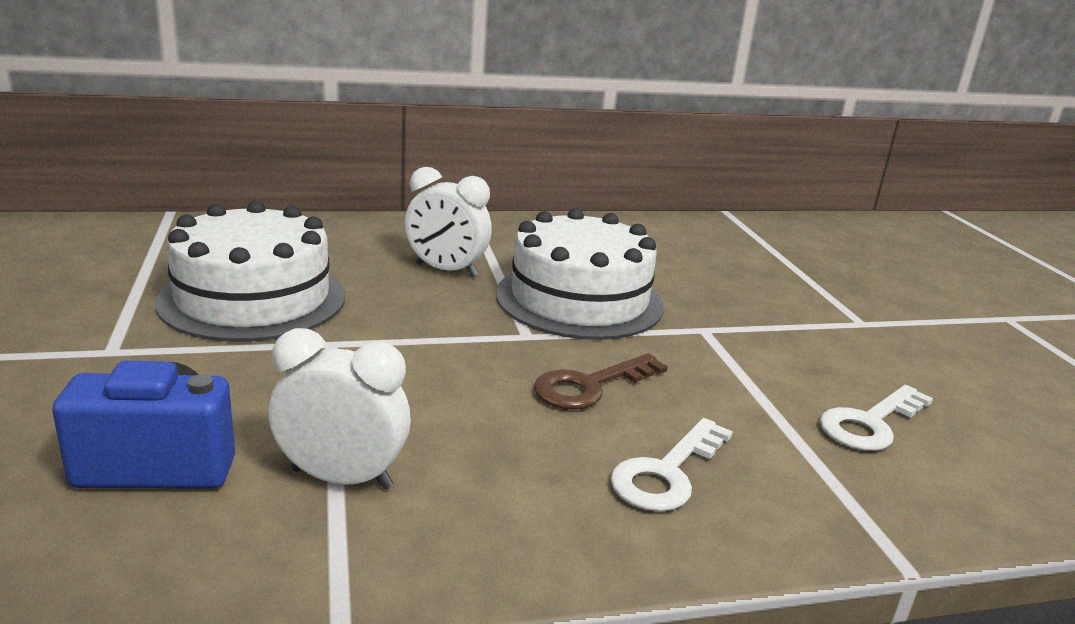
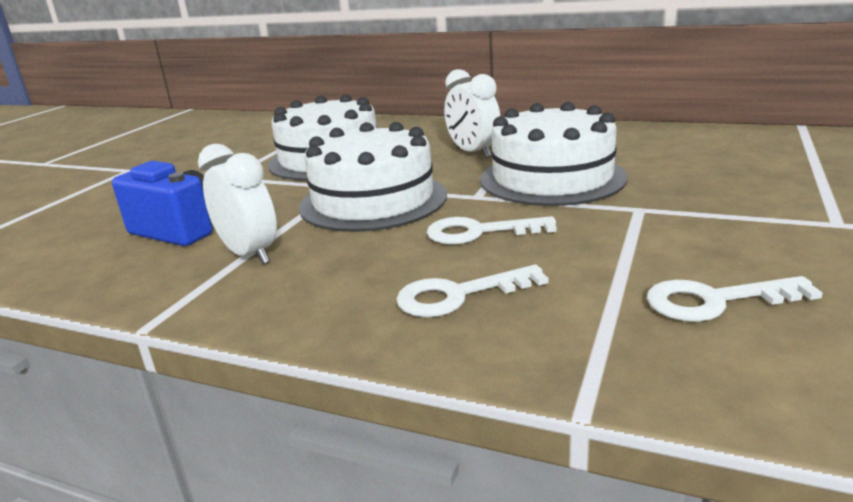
camera: 40 degrees right, 0 degrees up
brown key [534,353,668,410] -> white key [427,216,557,245]
none -> white cake [299,122,447,232]

